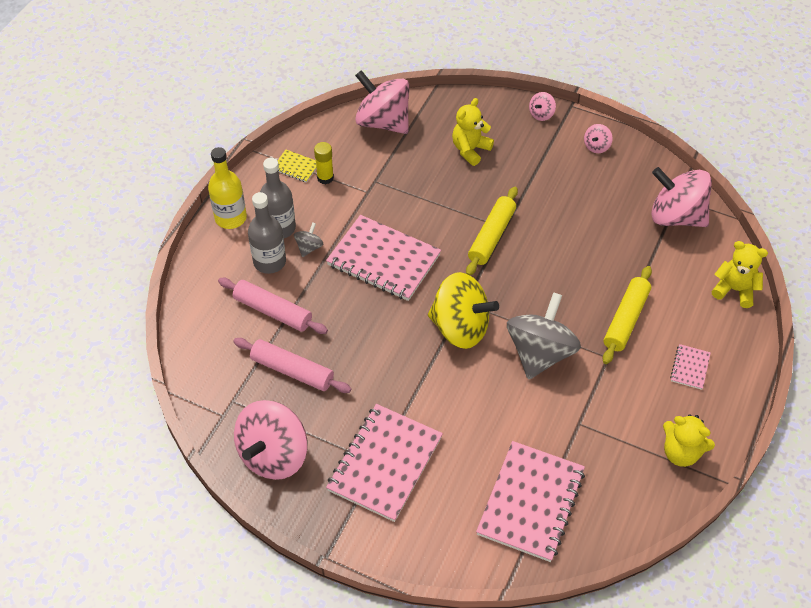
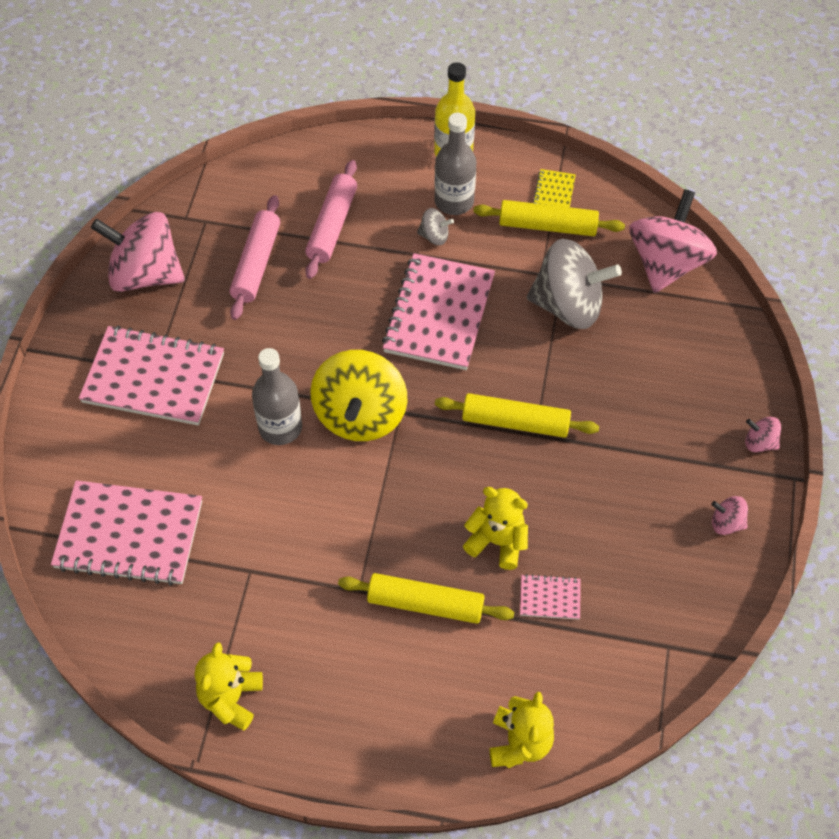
camera: 75 degrees right, 5 degrees up
grey bottle [248,192,286,274] -> grey bottle moved to [252,348,302,445]
yellow glue stick [314,142,334,184] -> yellow rolling pin [473,200,625,236]
yellow teddy bear [452,98,494,166] -> yellow teddy bear moved to [463,487,528,570]
grey spinning top [507,292,581,379] -> grey spinning top moved to [527,239,622,329]
pink spinning top [651,167,712,227] -> none
pink notebook [670,344,711,390] -> pink notebook moved to [520,574,581,620]

